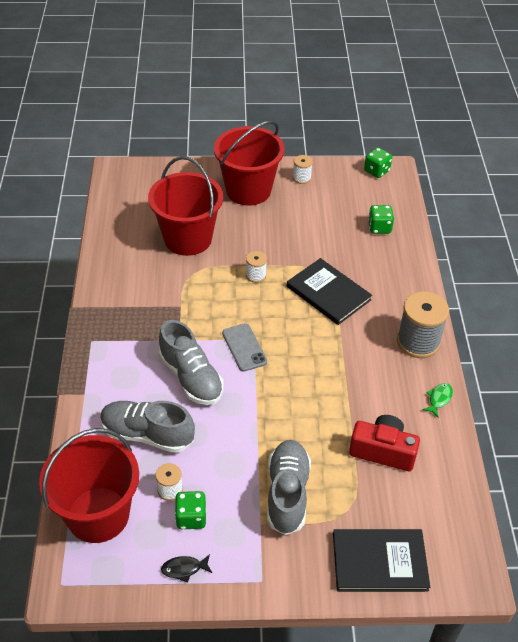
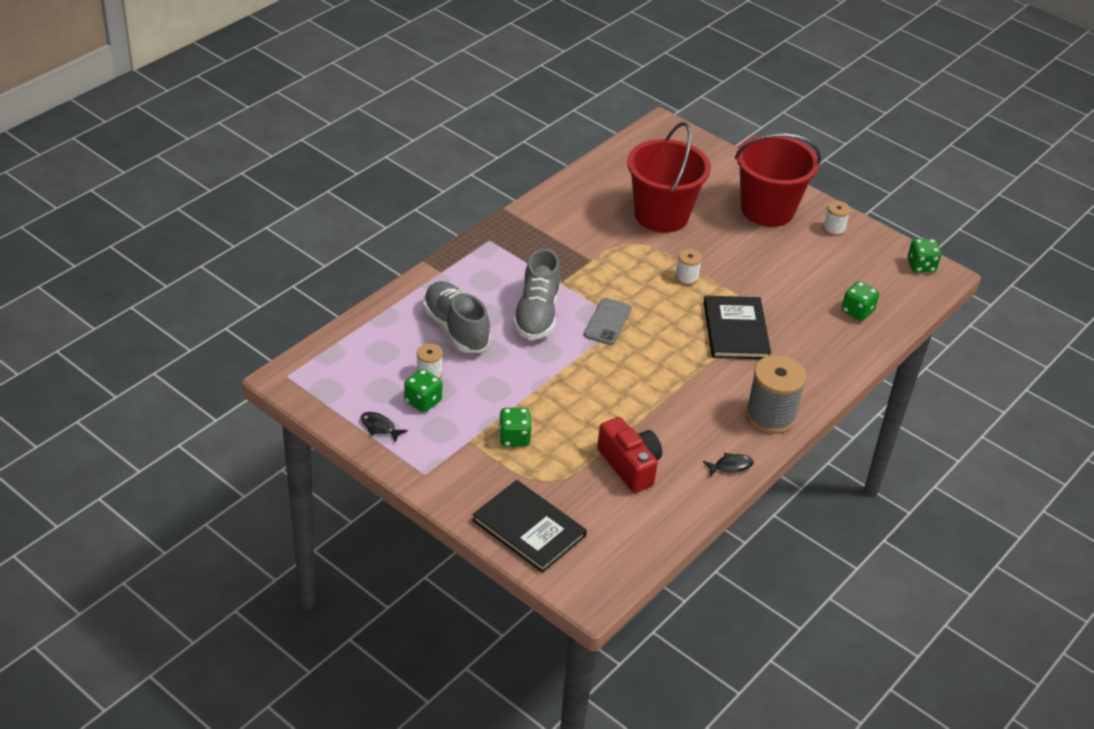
camera: 40 degrees right, 5 degrees down
red bucket [39,428,139,543] -> none
grey shoe [267,440,311,535] -> green dice [499,408,532,447]
green fish [422,383,453,418] -> black fish [703,452,754,476]

